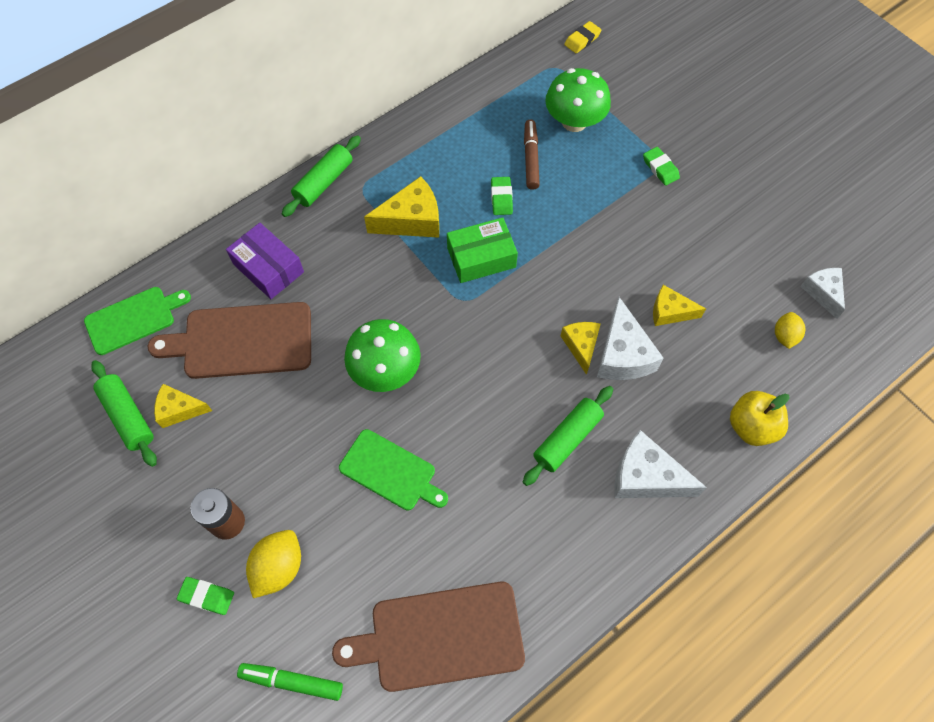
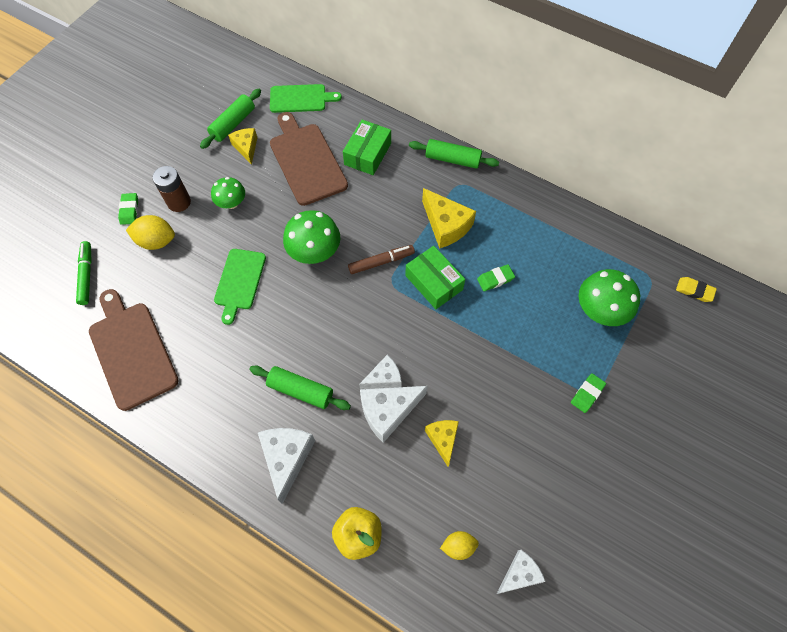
camera: 70 degrees right, 0 degrees up
green cutting board [84,287,191,355] -> green cutting board turned 45 degrees counterclockwise [270,84,342,113]
purple box [226,223,304,299] -> green box [343,120,391,175]
brown marker [524,120,540,190] -> brown marker moved to [348,245,415,274]
yellow cheese [561,322,601,375] -> white cheese [359,355,402,389]
none -> green mushroom [211,177,245,209]

